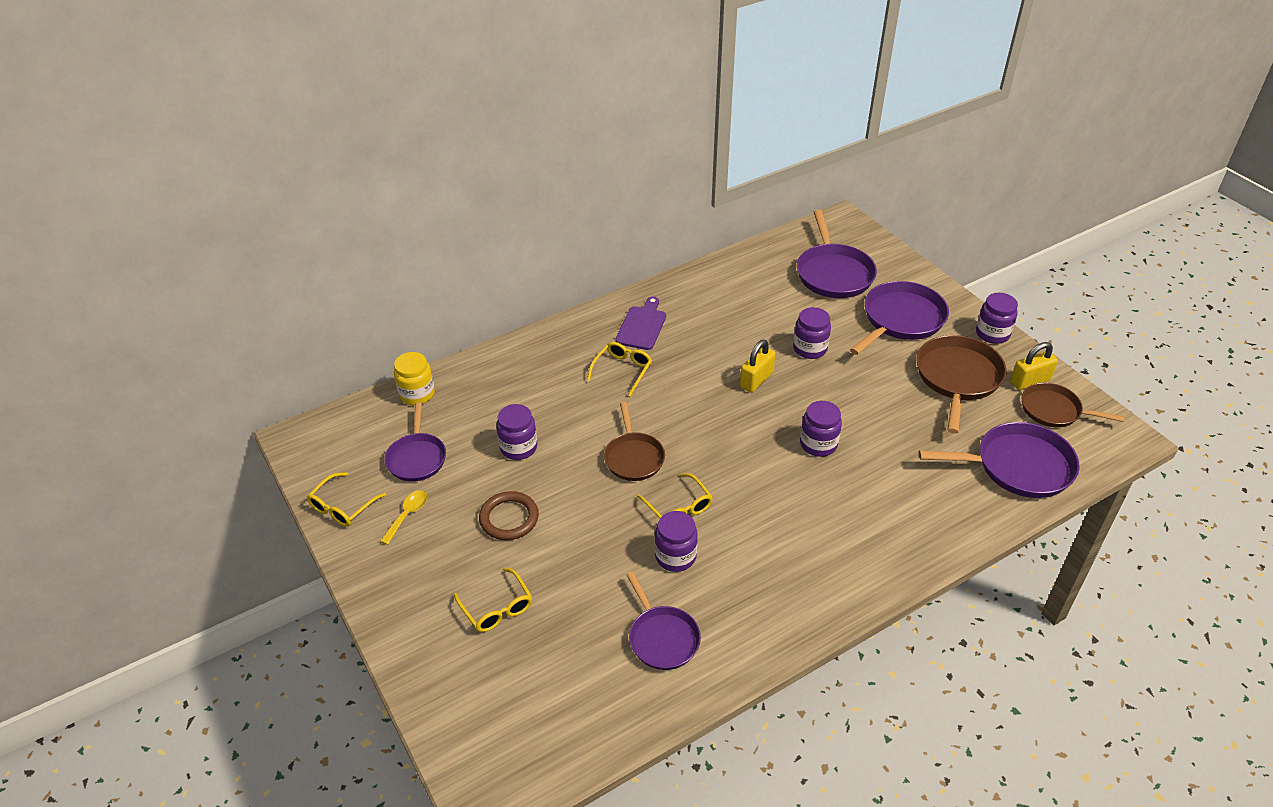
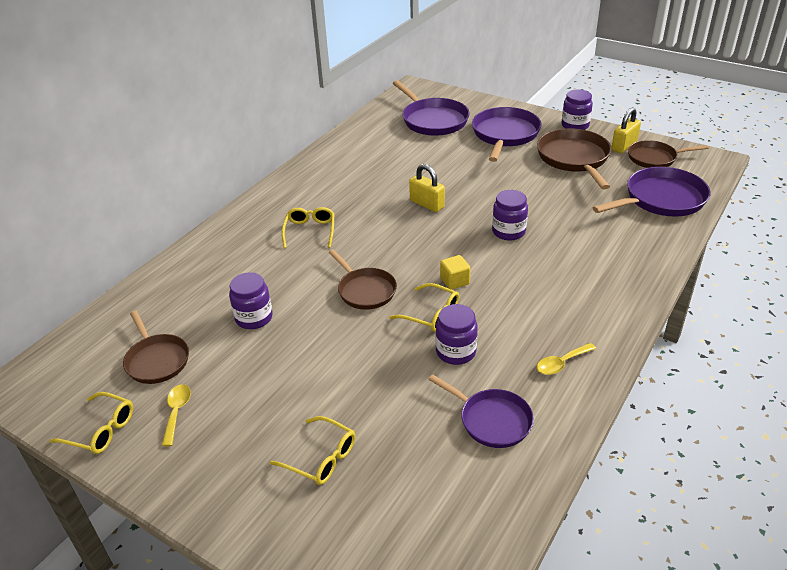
camera: 25 degrees left, 5 degrees down
yellow glasses [307,472,386,527] -> yellow glasses turned 75 degrees counterclockwise [49,392,133,454]
purple pan [385,402,446,482] -> brown pan [123,311,189,384]
yellow jar [394,352,435,405] -> none
brown ring [479,491,539,540] -> none
purple cutting board [615,297,666,350] -> none
yellow padlock [740,340,776,393] -> yellow padlock turned 60 degrees counterclockwise [409,164,445,212]
purple jar [793,307,831,359] -> none
none -> yellow cube [440,255,470,290]
none -> yellow spoon [537,343,596,375]

